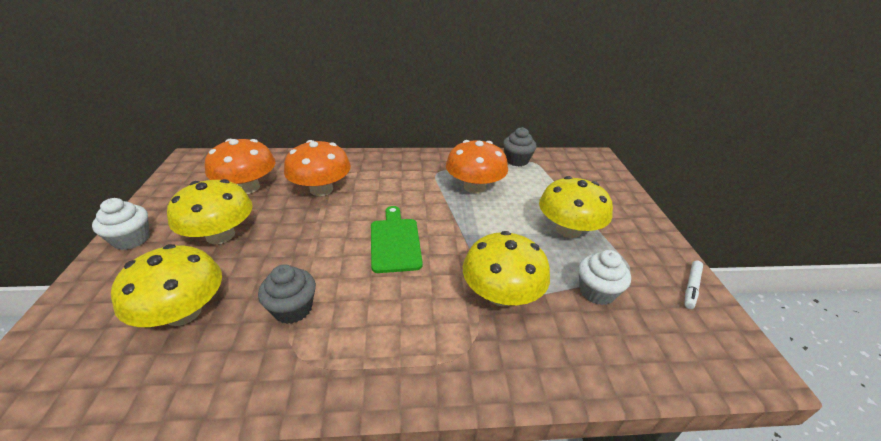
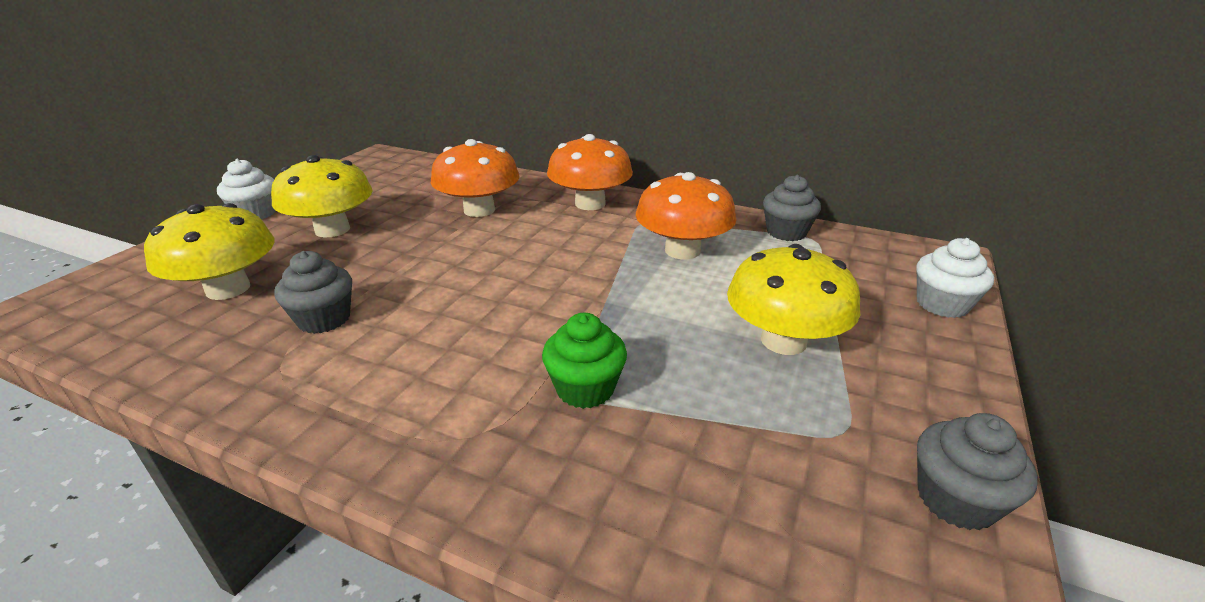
camera: 30 degrees right, 5 degrees down
orange mushroom [205,139,276,194] -> orange mushroom moved to [547,134,633,210]
green cutting board [371,206,423,273] -> none
yellow mushroom [463,231,550,307] -> green cupcake [542,313,627,409]
white cupcake [578,250,631,305] -> white cupcake moved to [916,238,994,318]
white marker [684,260,703,309] -> grey cupcake [917,413,1038,530]

